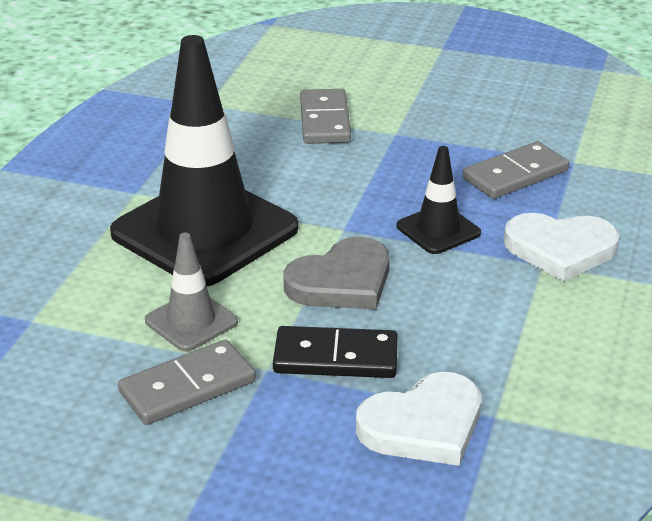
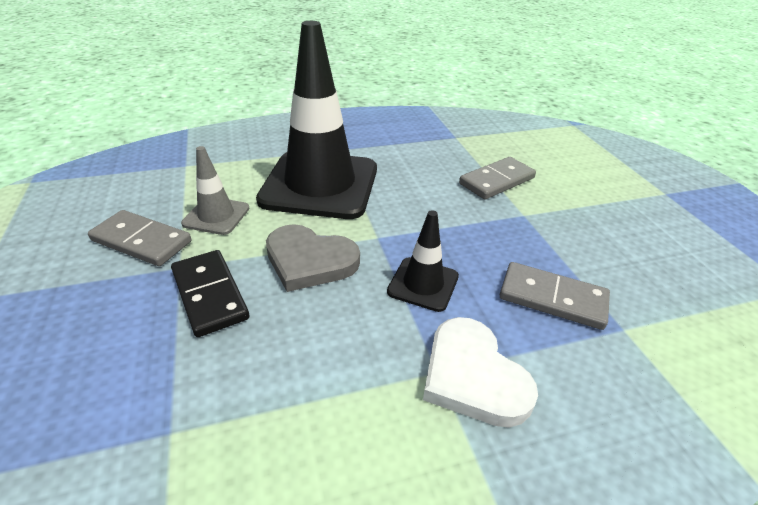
camera: 55 degrees right, 5 degrees up
white heart [356,372,481,466] -> none

